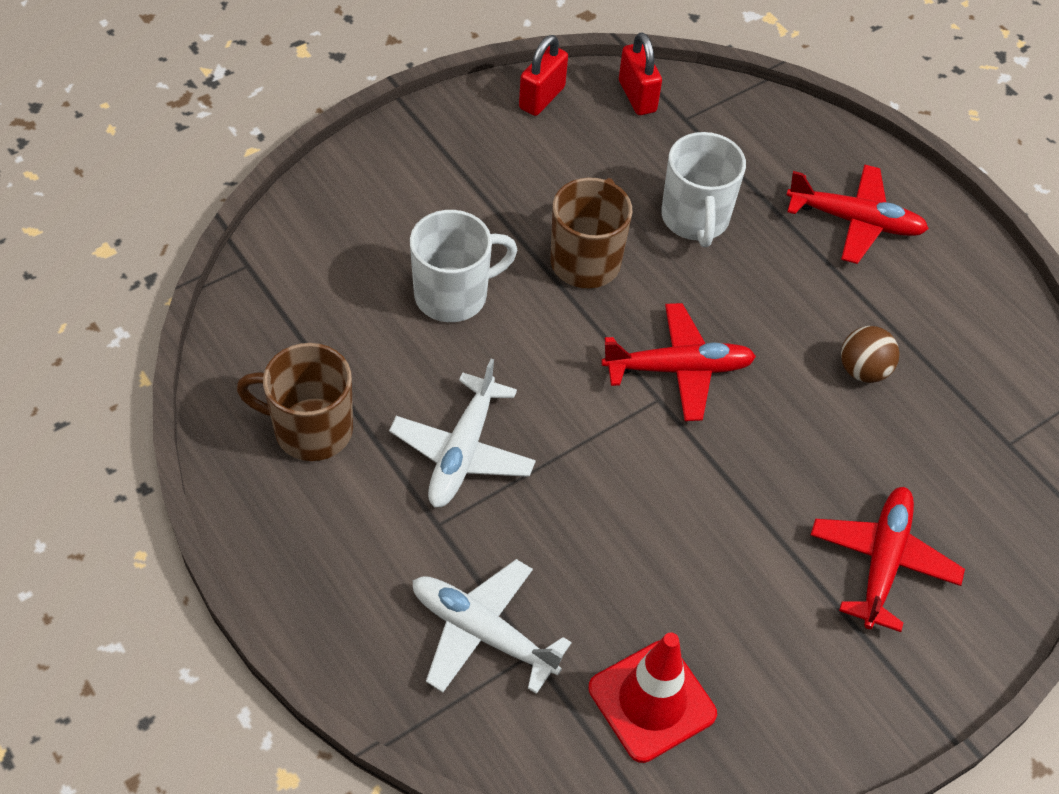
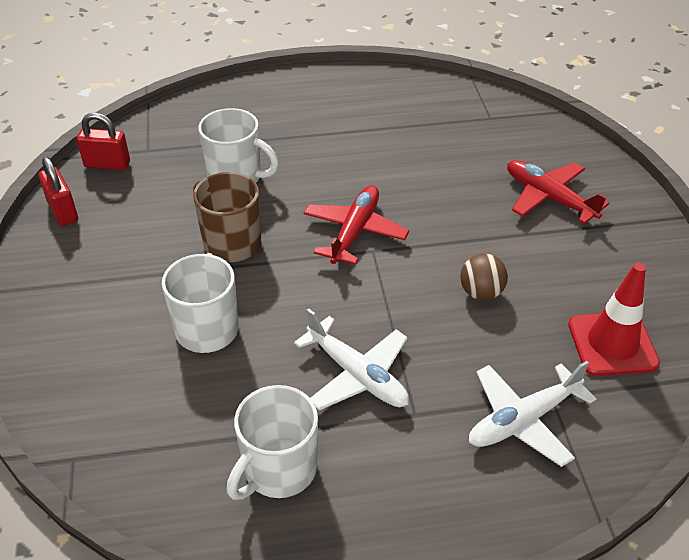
camera: 60 degrees left, 10 degrees down
brown mug [237,343,353,461] -> white mug [227,385,318,500]
red plane [786,164,929,264] -> none
brown ball [841,326,900,383] -> brown ball moved to [460,254,508,300]

